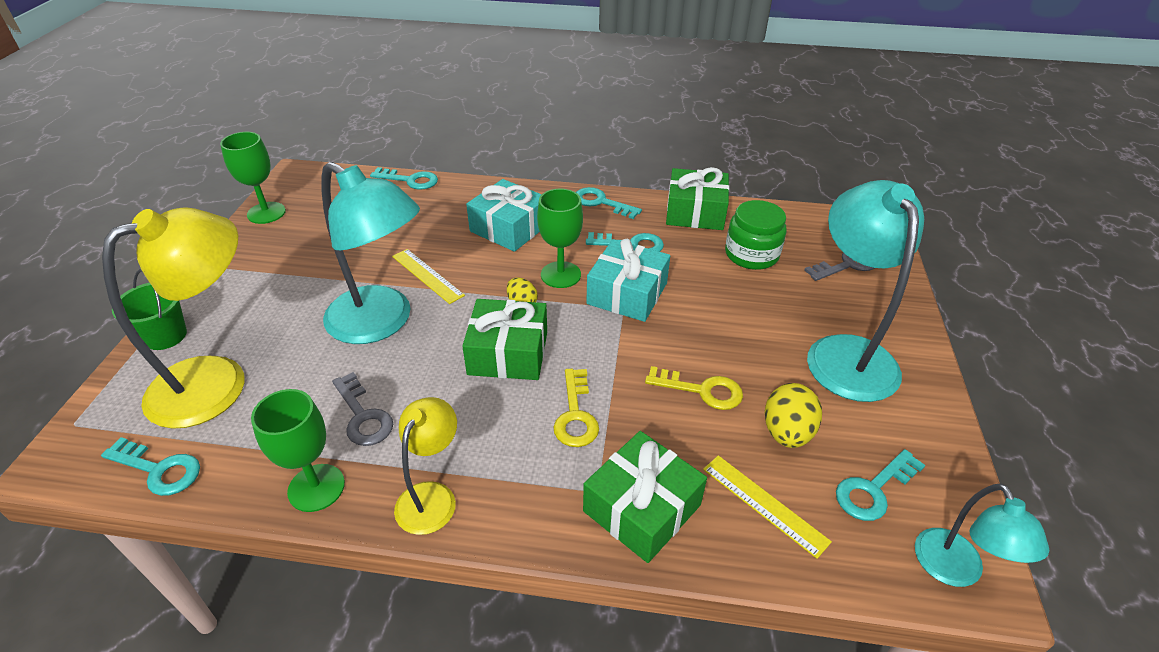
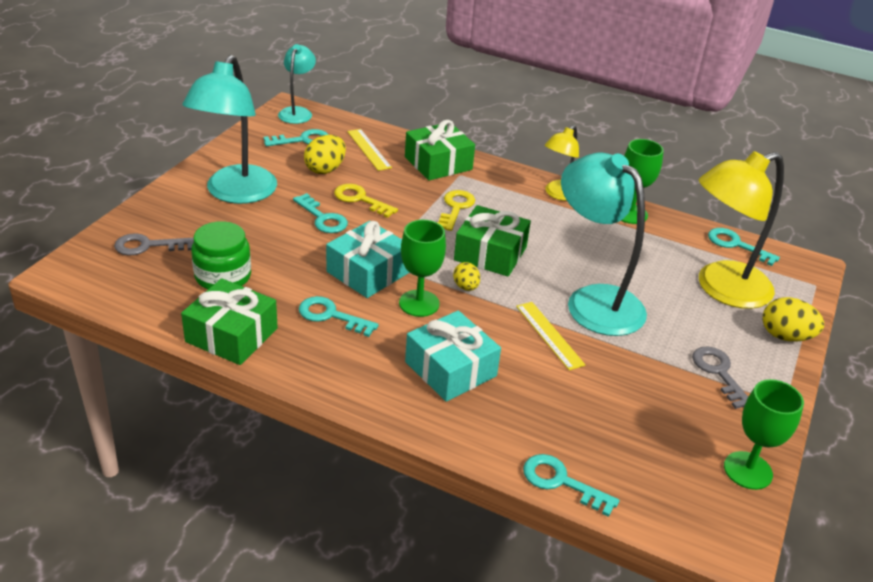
camera: 165 degrees left, 5 degrees down
green bucket [112,269,187,350] -> yellow egg [763,297,824,342]
grey key [332,372,393,446] -> grey key moved to [692,346,748,409]
turquoise key [576,187,642,219] -> turquoise key moved to [293,193,348,233]

